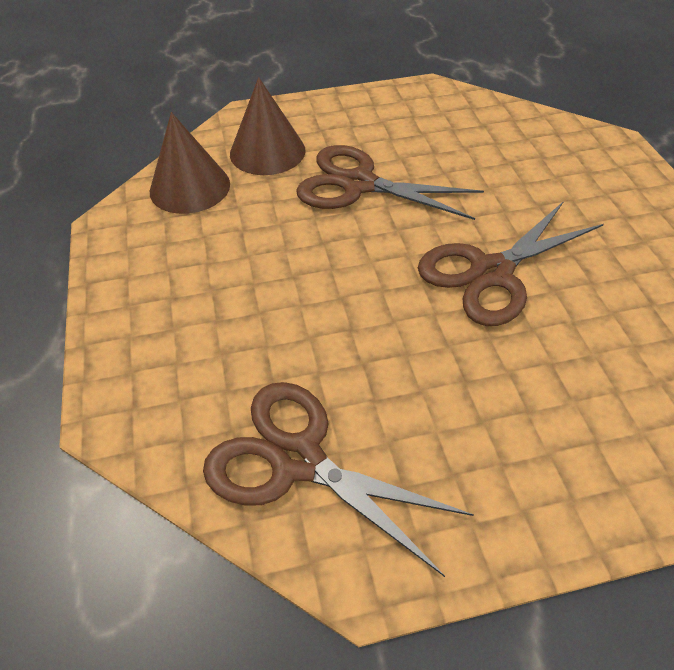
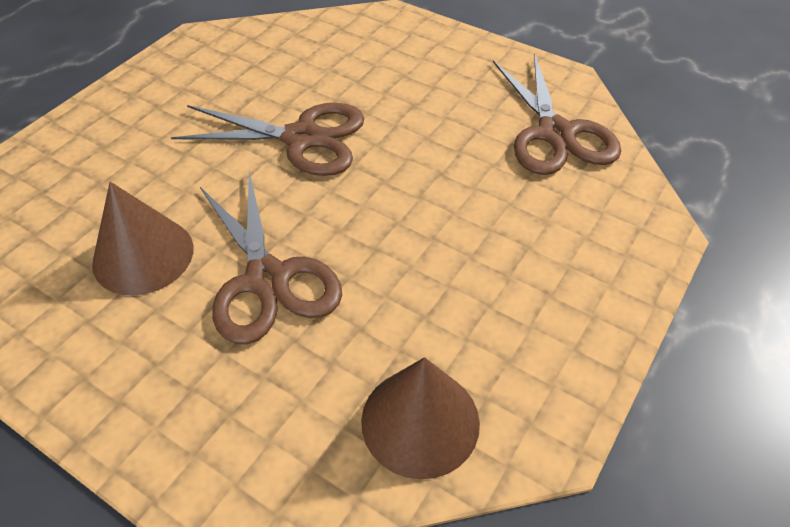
camera: 135 degrees left, 0 degrees up
brown cone [230,77,306,175] -> brown cone moved to [92,182,194,296]

